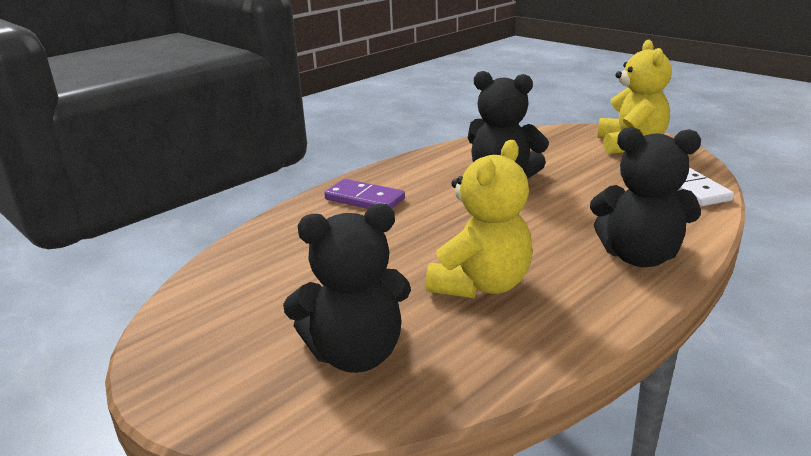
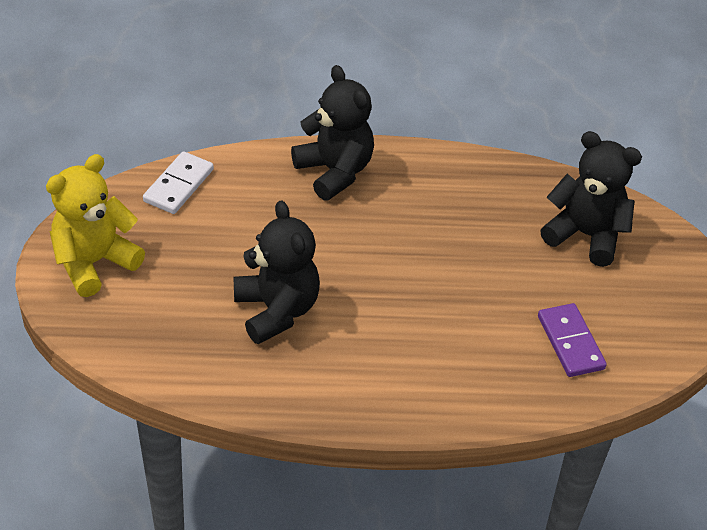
camera: 140 degrees left, 20 degrees up
purple domino [324,179,405,209] -> purple domino moved to [538,303,607,377]
yellow teddy bear [425,140,533,298] -> none

